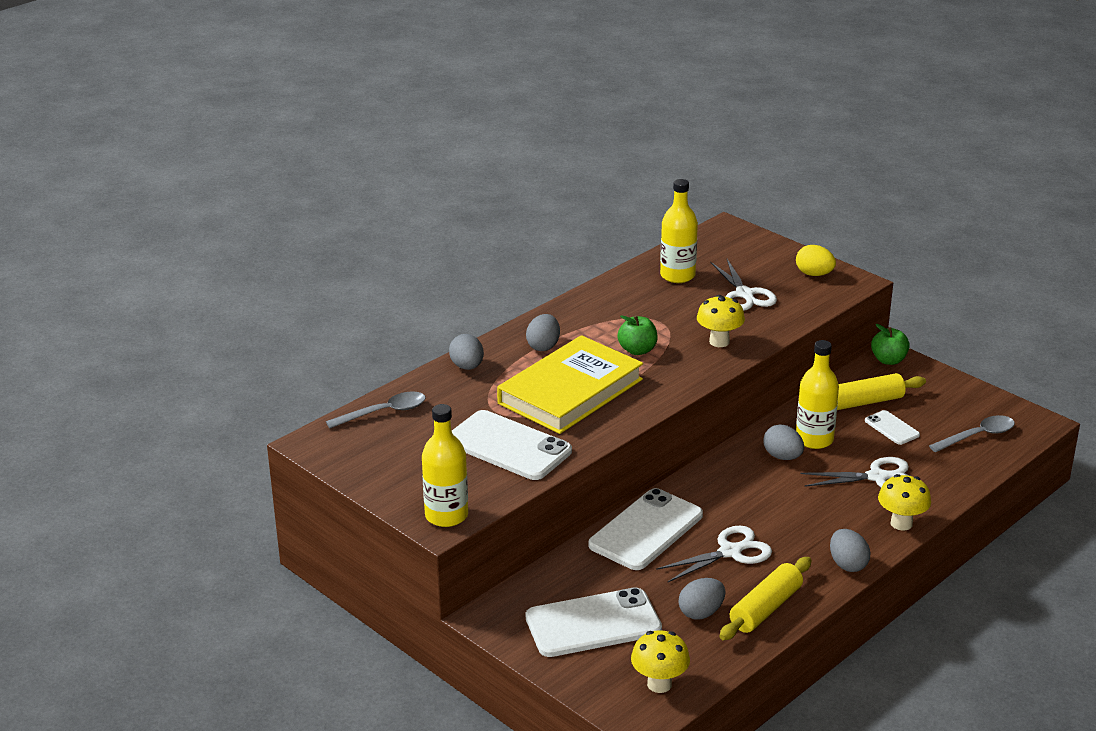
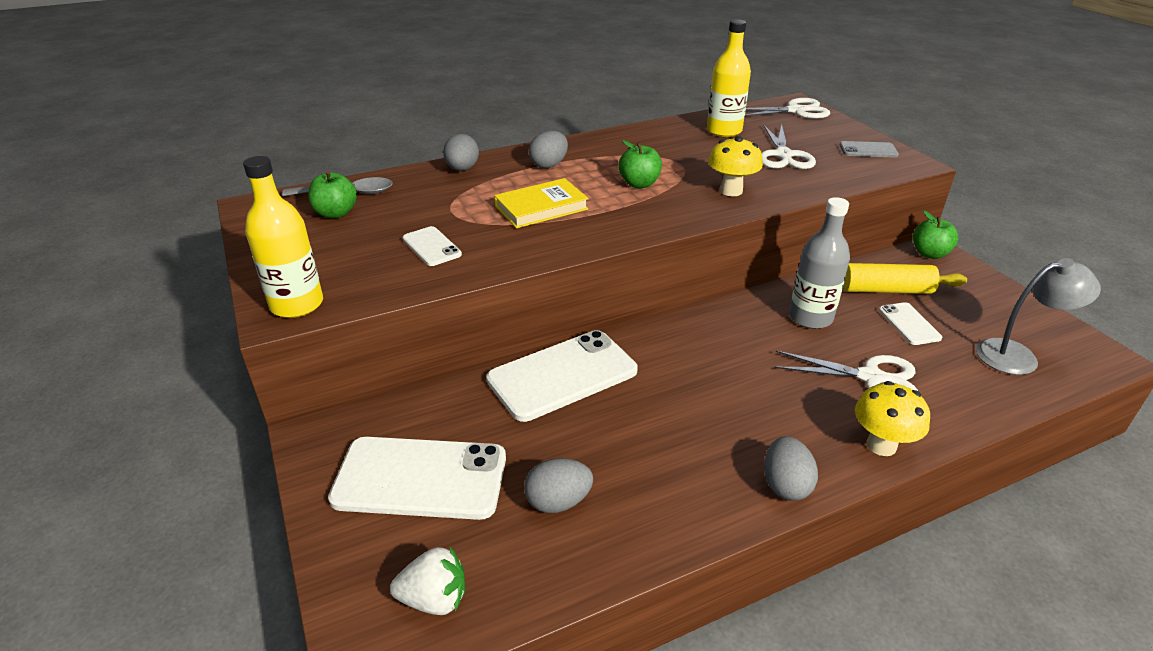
camera: 20 degrees right, 5 degrees up
white phone [452,410,572,480] -> white phone [403,226,462,266], size x0.49
yellow book [497,335,643,434] -> yellow book [494,178,589,228], size x0.57
yellow mushroom [631,630,690,693] -> white strawberry [390,547,465,615]
white scissors [656,526,772,582] -> white scissors moved to [745,98,830,119]
yellow rolling pin [719,557,812,640] -> none
grey egg [764,424,804,460] -> none
yellow egg [796,245,836,276] -> grey phone [840,141,899,158]
yellow bottle [796,340,839,449] -> grey bottle [789,197,850,329]
grey spoon [929,415,1015,452] -> grey lamp [976,258,1101,375]
none -> green apple [308,171,357,218]

